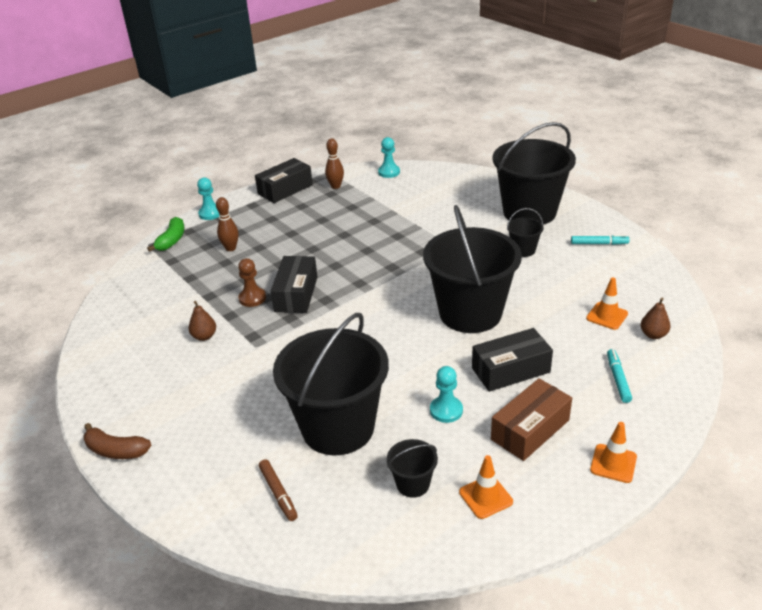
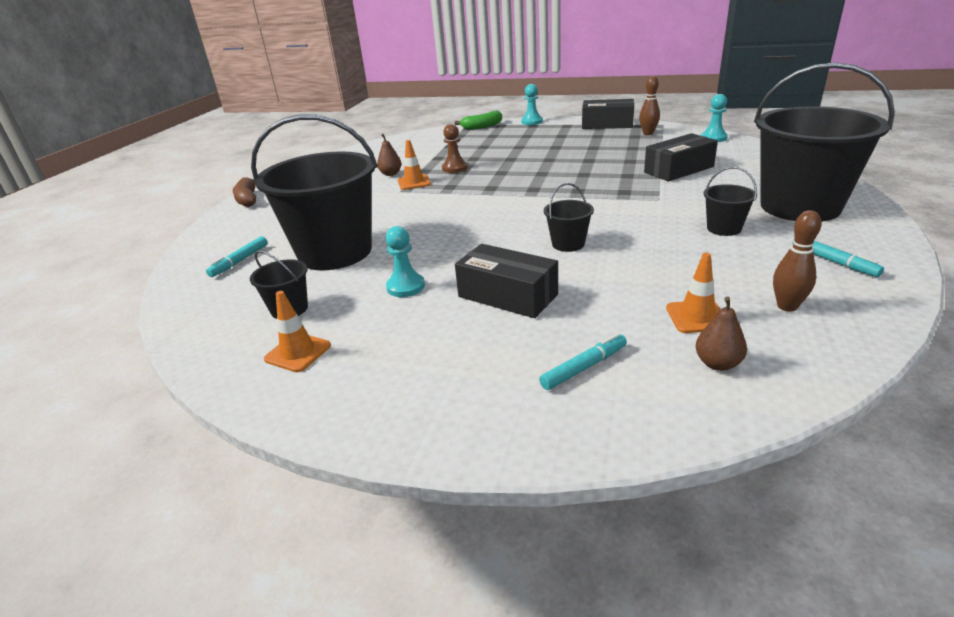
camera: 55 degrees right, 5 degrees down
brown bowling pin [216,197,239,251] -> brown bowling pin moved to [773,210,822,312]
brown marker [259,459,298,521] -> turquoise marker [206,236,268,277]
black box [271,256,317,313] -> black box moved to [644,133,718,182]
black bucket [423,205,522,333] -> black bucket [544,183,594,252], size x0.42
brown box [491,378,572,461] -> none
orange traffic cone [590,422,637,483] -> orange traffic cone moved to [398,140,431,190]

